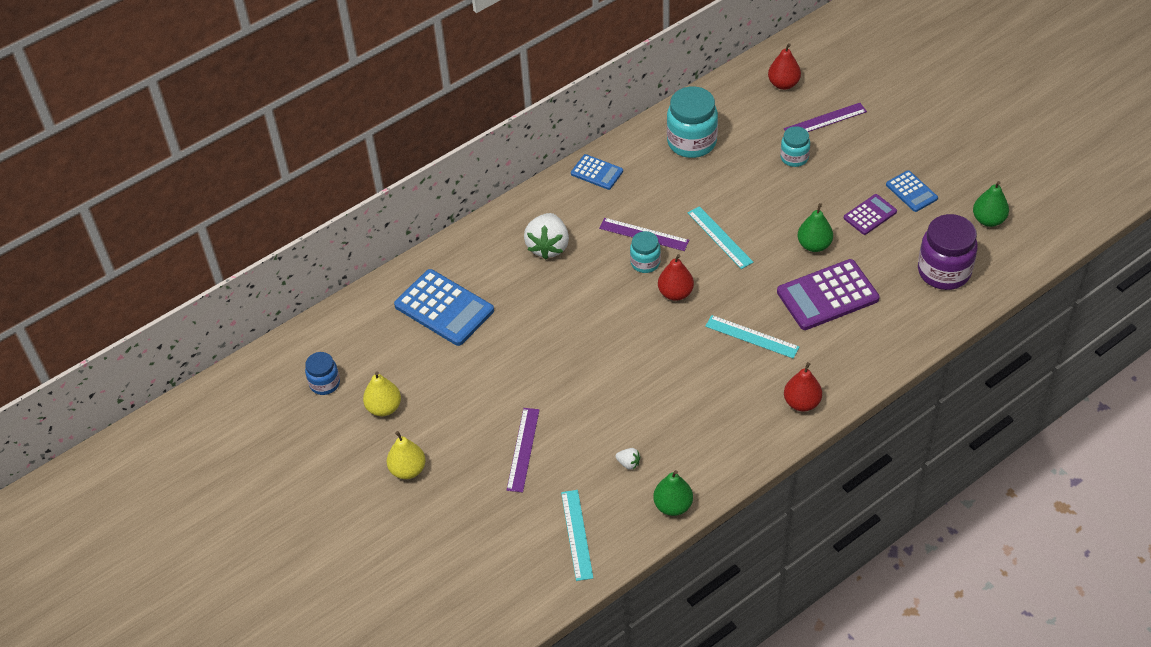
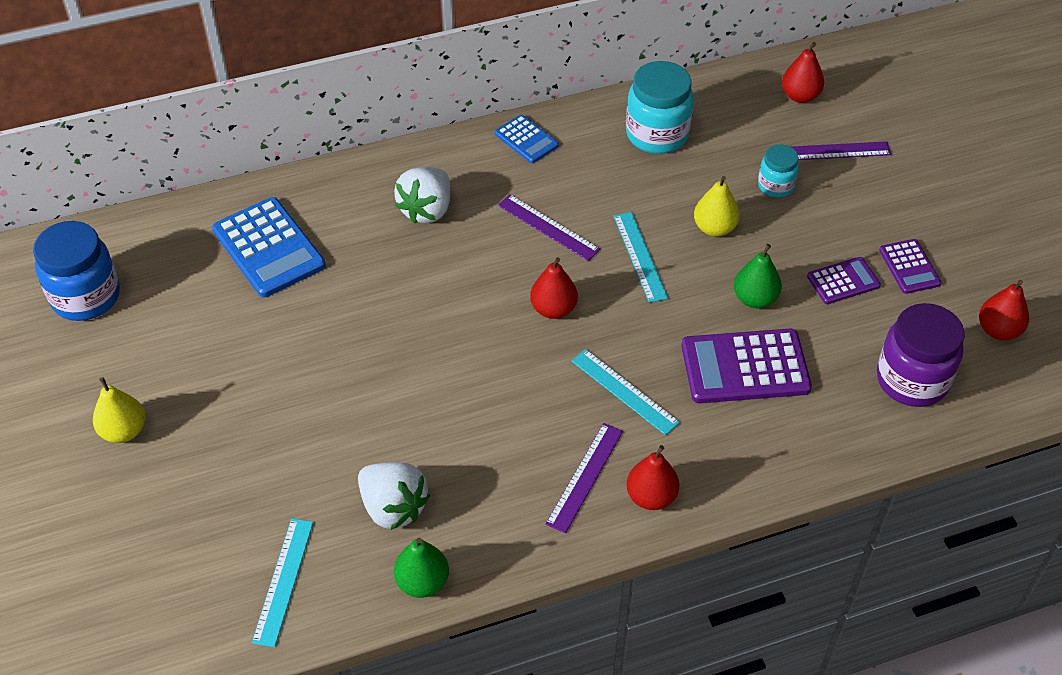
camera: 15 degrees right, 0 degrees up
blue jar [305,352,340,395] -> blue jar [33,221,120,321], size x1.77
yellow pear [363,372,401,416] -> yellow pear moved to [694,176,740,237]
purple ruler [507,408,540,492] -> purple ruler moved to [545,423,623,533]
white strawberry [615,448,640,470] -> white strawberry [358,462,430,530], size x2.27
turquoise jar [630,231,661,273] -> none
blue calculator [886,170,938,212] -> purple calculator [879,239,942,294]
green pear [973,181,1009,227] -> red pear [979,280,1029,340]

